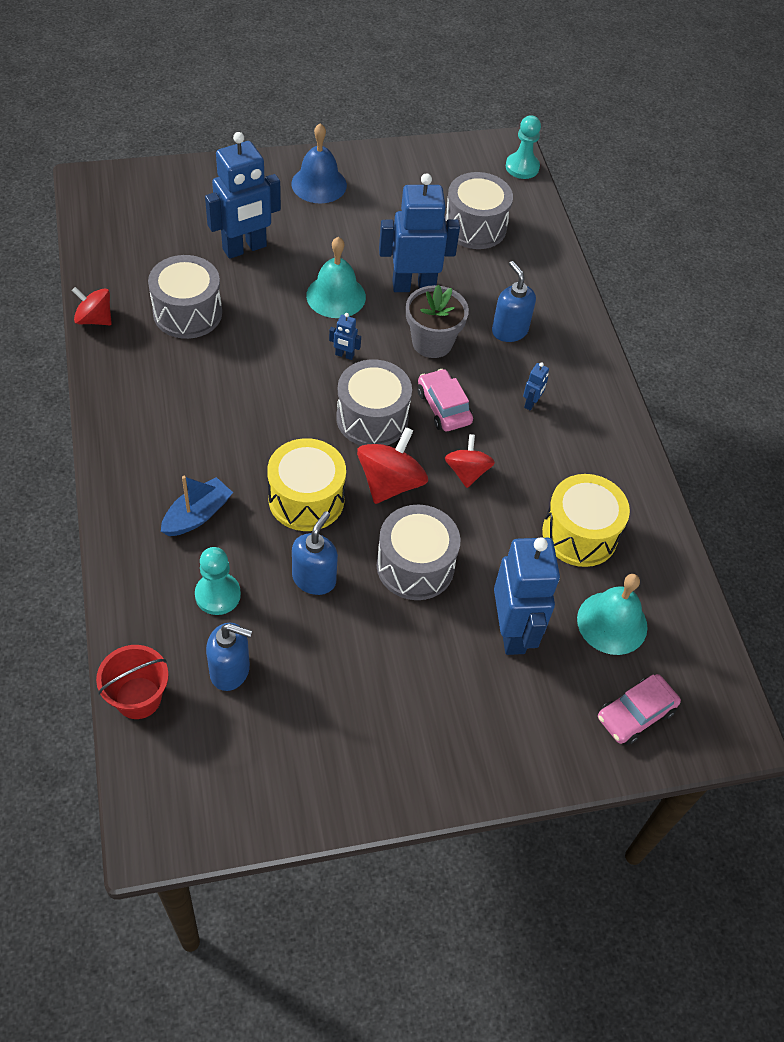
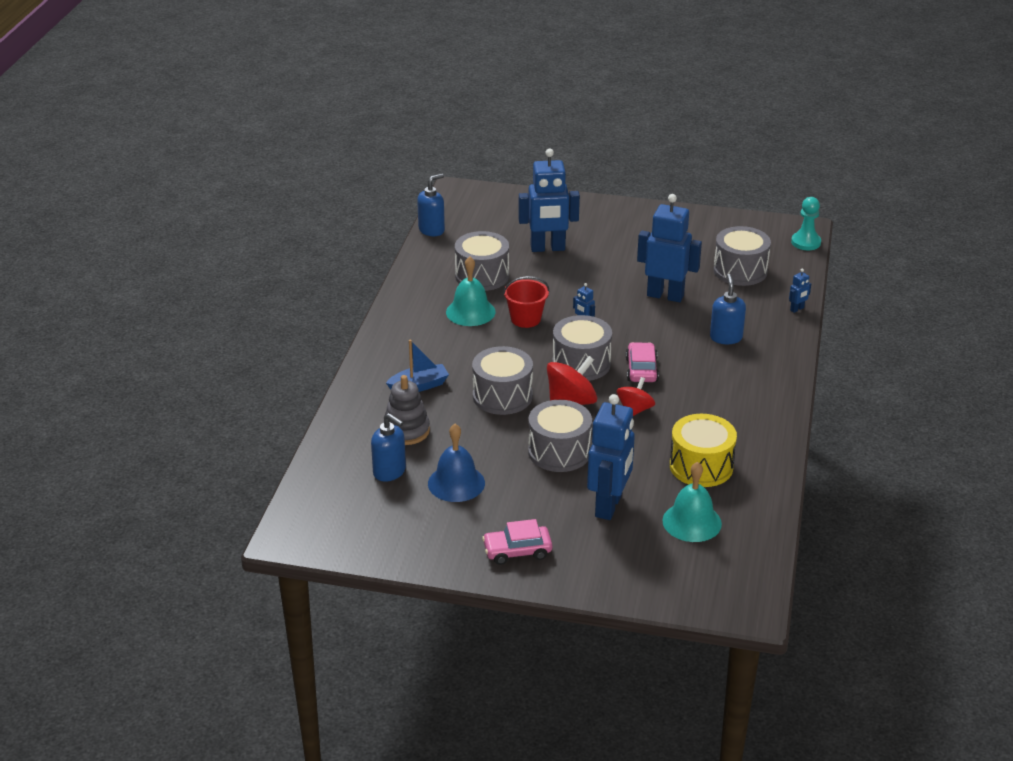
camera: 30 degrees right, 20 degrees down
red spinning top [72,287,112,325] -> none
red bucket [96,645,169,719] -> red bucket moved to [503,276,549,328]
turquoise pawn [195,547,241,615] -> grey stacking toy [383,375,430,445]
yellow drum [267,438,346,531] -> grey drum [472,346,533,415]
blue bell [291,123,347,203] -> blue bell moved to [428,424,485,502]
blue soap dispenser [292,511,338,595] -> blue soap dispenser moved to [417,174,445,236]
turquoise bell [306,237,366,318] -> turquoise bell moved to [446,256,495,326]
grey flower pot [406,285,469,358] -> none
blue robot [523,362,549,410] -> blue robot moved to [789,269,811,313]
pink car [598,674,681,745] -> pink car moved to [482,519,552,565]

